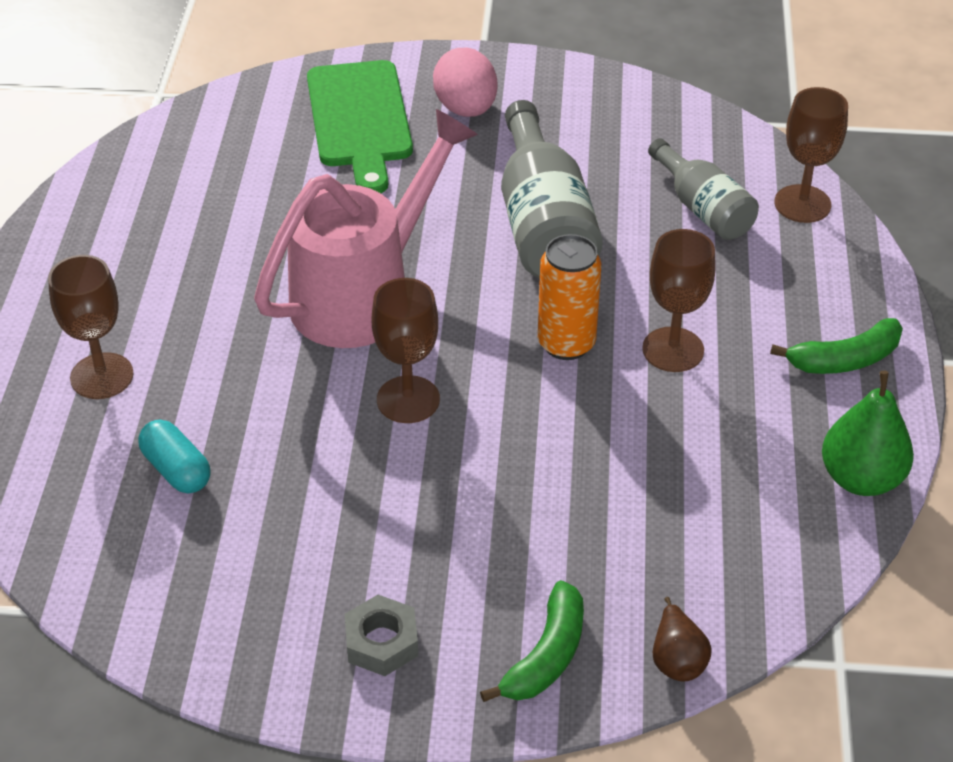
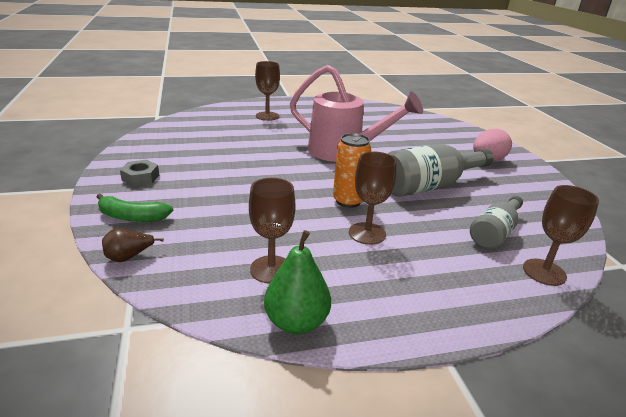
camera: 70 degrees right, 15 degrees down
turquoise capsule [138,420,211,494] -> none
green cutting board [307,60,413,193] -> none
brown goblet [372,278,440,423] -> brown goblet moved to [249,178,296,284]
green banana [770,318,903,374] -> none

